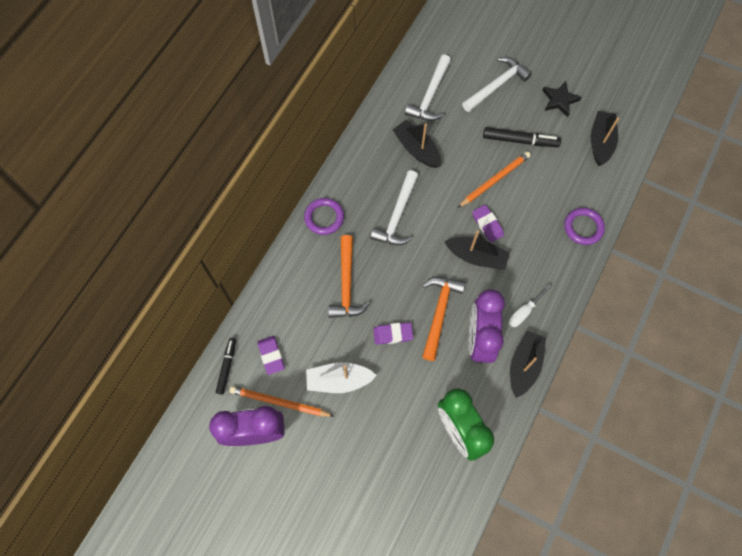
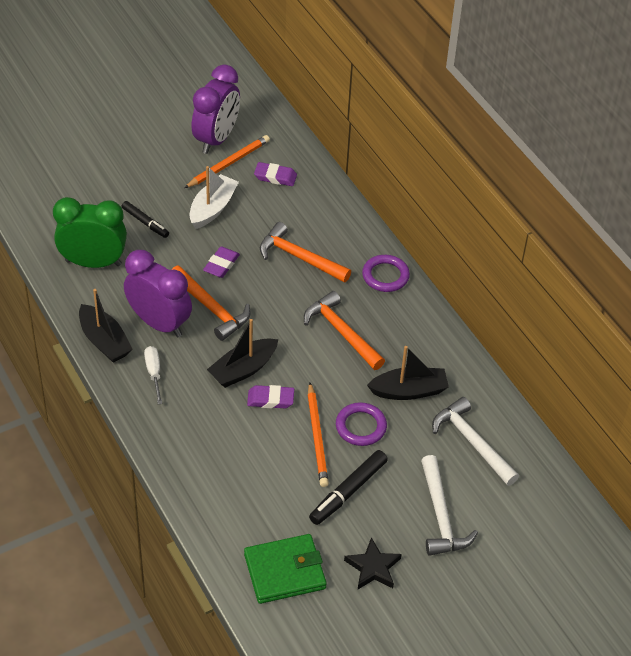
camera: 120 degrees right, 20 degrees down
black marker [216,338,236,395] -> black marker moved to [122,201,169,238]
white hammer [370,170,418,245] -> orange hammer [304,291,385,370]
purple ring [564,208,605,245] -> purple ring moved to [336,402,387,446]
black boat [591,111,619,166] -> green wallet [244,534,327,604]

